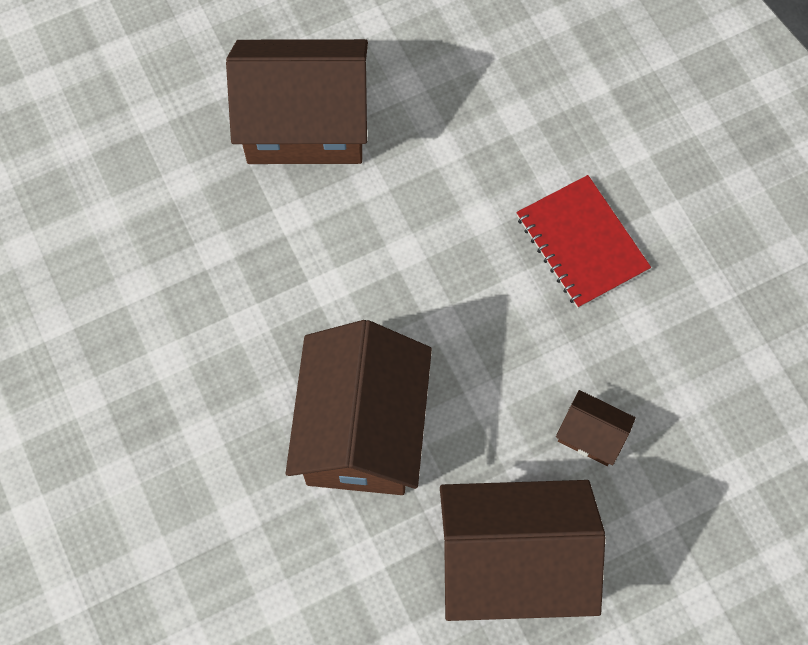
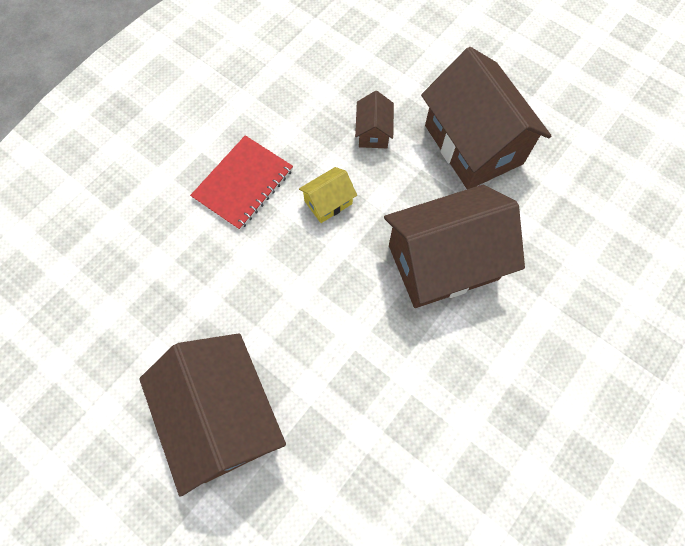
camera: 115 degrees left, 0 degrees up
none -> yellow house [299,167,357,223]

